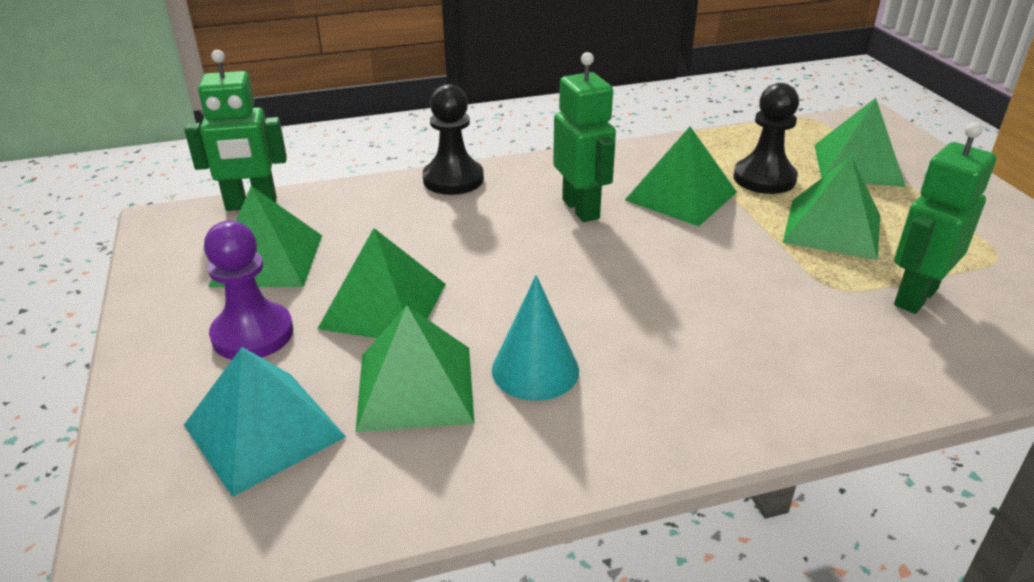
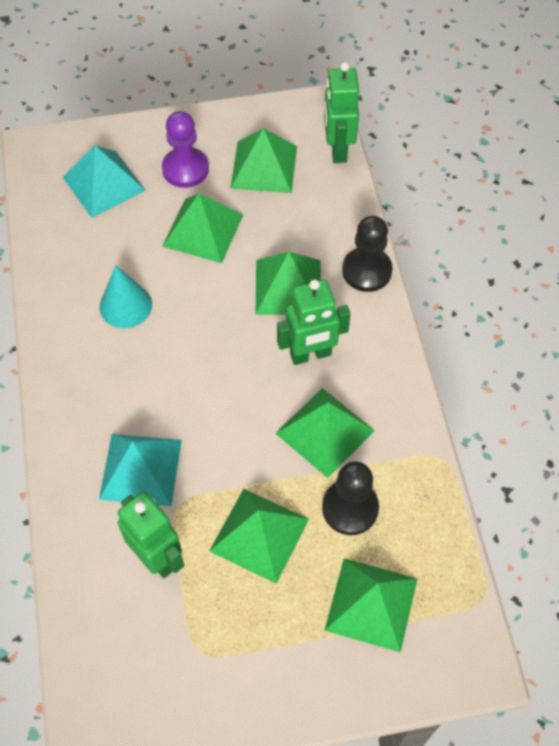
camera: 95 degrees right, 25 degrees up
green pyramid [356,305,475,432] -> green pyramid moved to [256,252,321,315]
none -> turquoise pyramid [99,434,182,506]

